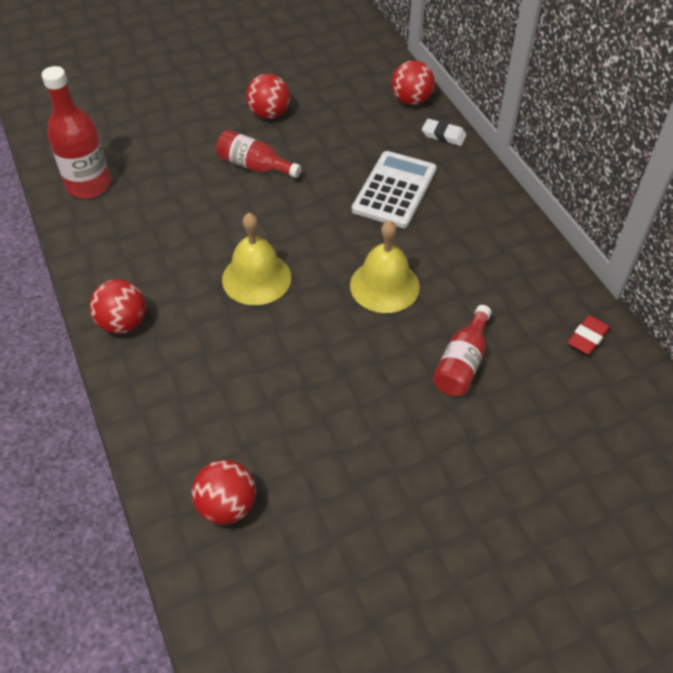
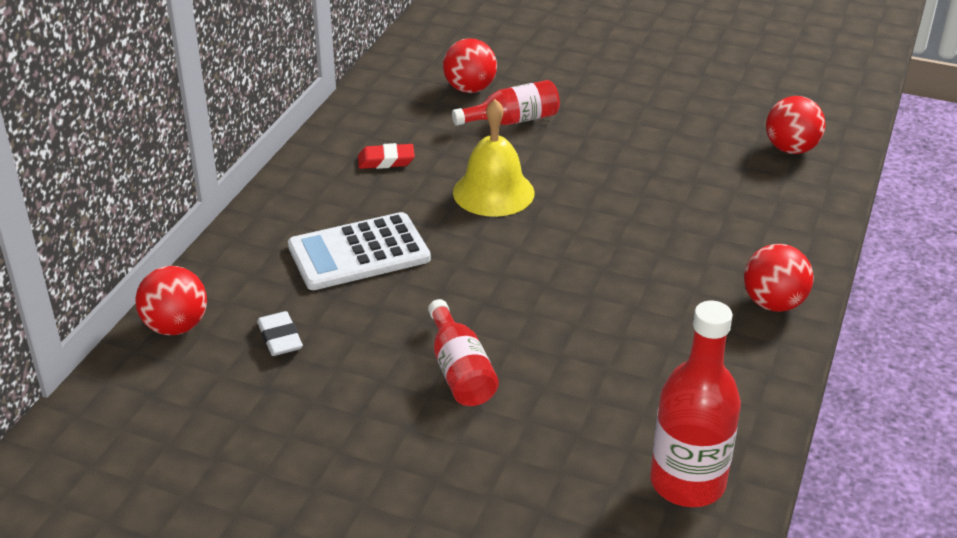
camera: 135 degrees left, 15 degrees down
yellow bell [222,213,291,305] -> none
red ball [246,74,290,119] -> red ball moved to [443,38,497,93]
white eraser [422,119,467,146] -> white eraser moved to [257,311,303,356]
red eraser [568,315,610,355] -> red eraser moved to [358,143,415,169]

